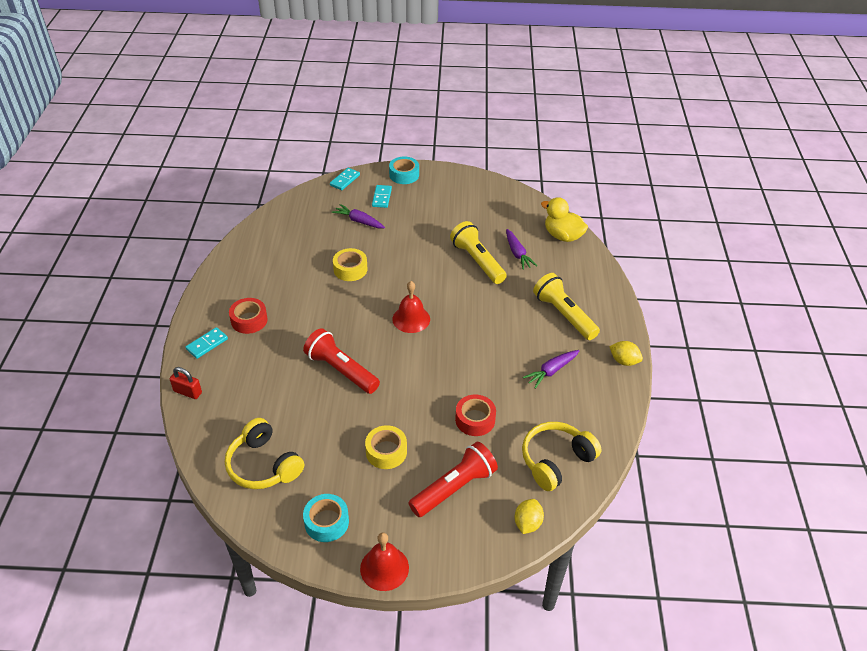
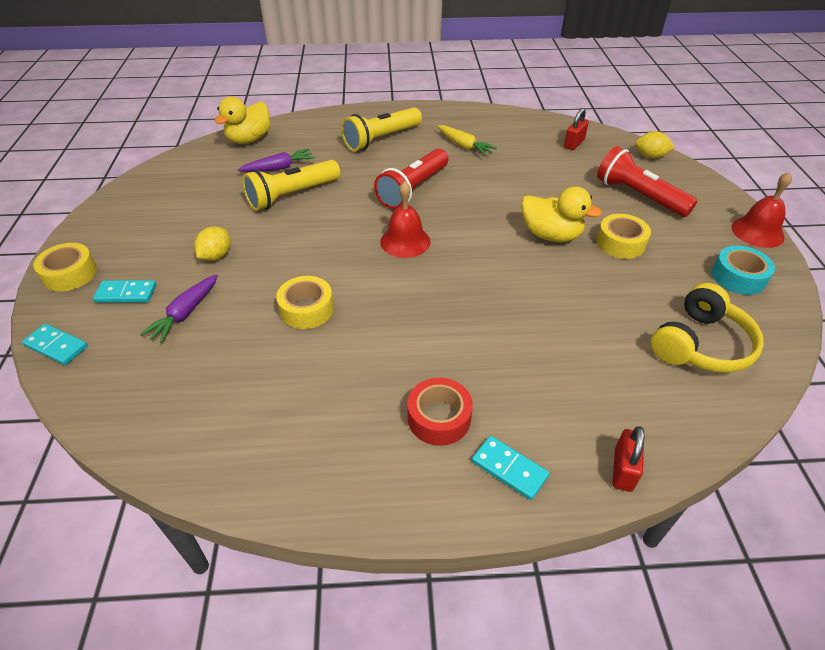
camera: 95 degrees left, 0 degrees up
red flashlight [303,328,380,394] -> red flashlight moved to [374,149,448,209]
turquoise tape [389,157,419,184] -> yellow tape [33,243,97,292]
red tape [455,394,496,436] -> none
yellow headphones [522,422,602,491] -> red padlock [564,108,589,150]
purple carrot [523,350,579,389] -> yellow carrot [437,125,497,156]
yellow lemon [609,341,643,366] -> yellow lemon moved to [194,227,230,261]
none -> yellow duck [521,186,602,242]

